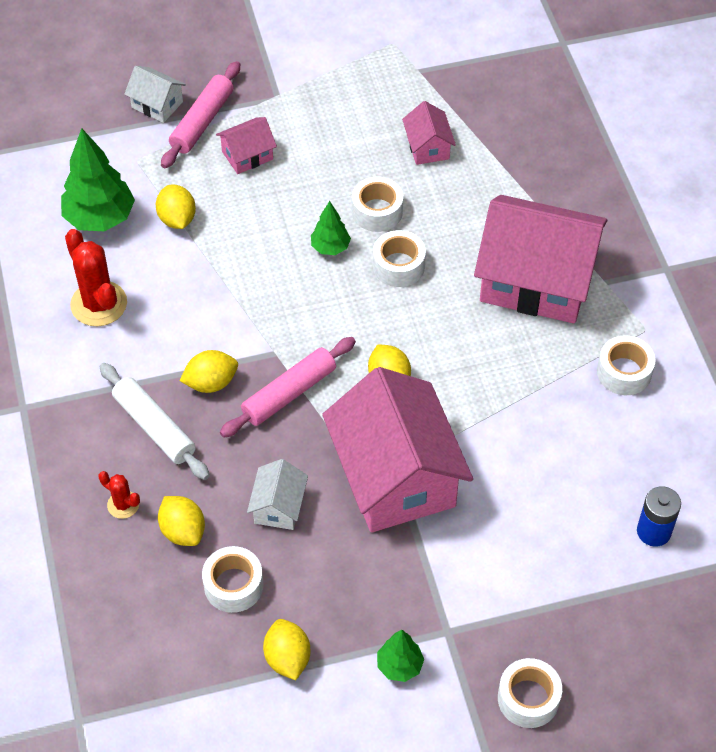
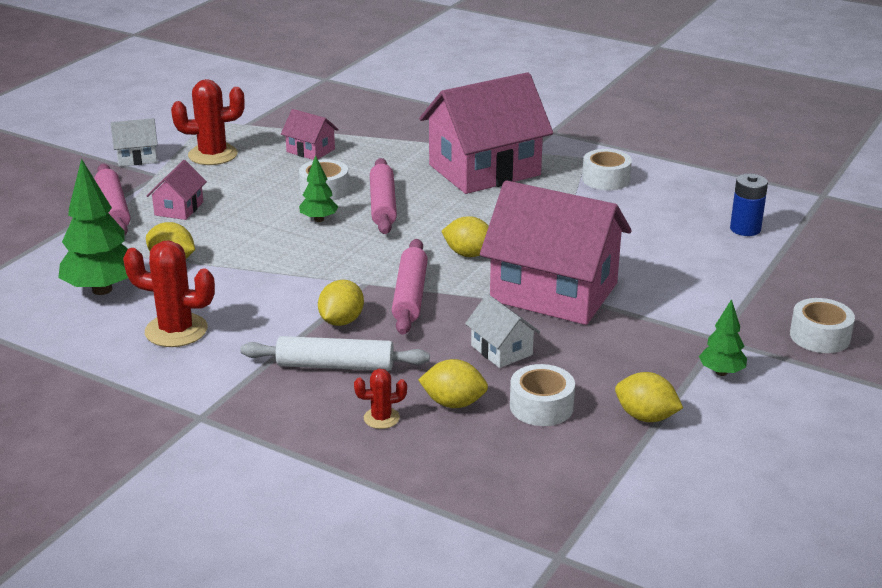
camera: 45 degrees left, 25 degrees down
white house [124,66,186,123] -> white house moved to [111,118,158,166]
white tape [373,230,426,287] -> pink rolling pin [370,158,397,234]
none -> red cactus [171,79,245,165]

